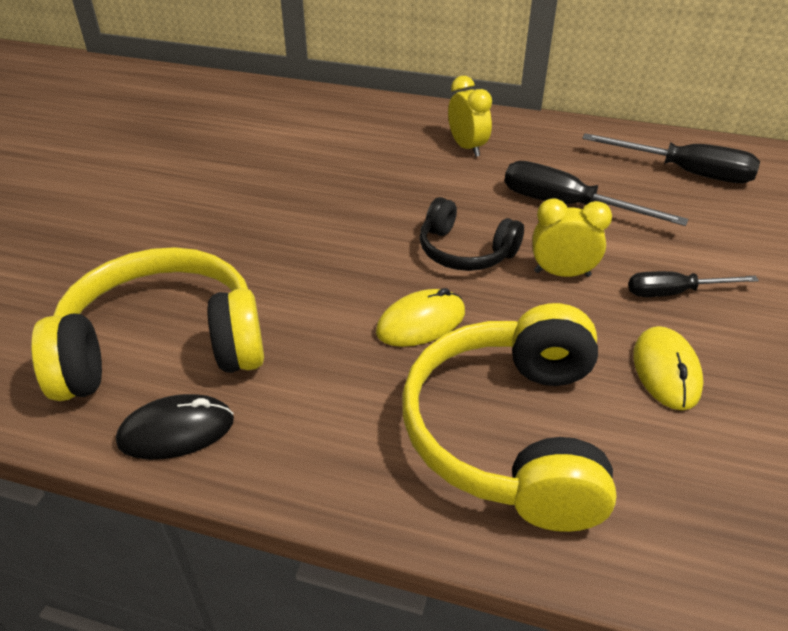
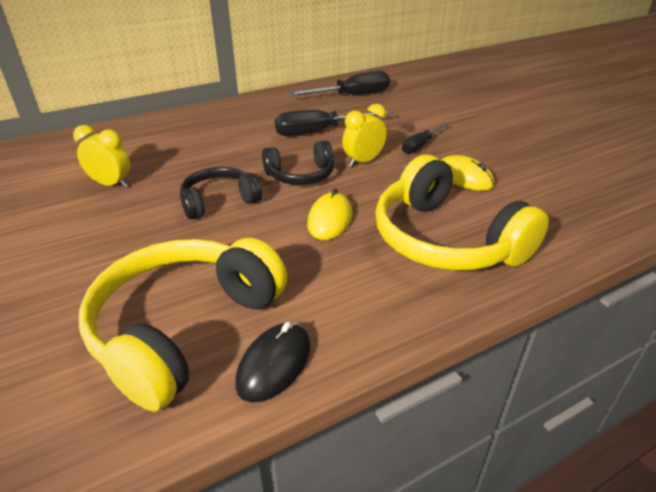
camera: 45 degrees left, 5 degrees down
yellow clock [448,76,492,157] -> yellow clock moved to [73,125,130,188]
none -> black headphones [180,167,262,219]

